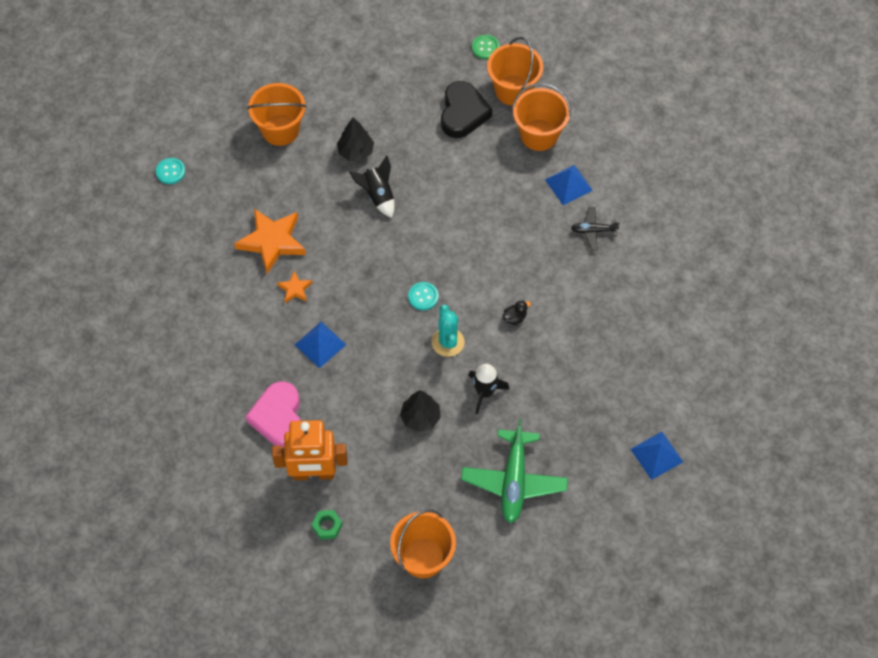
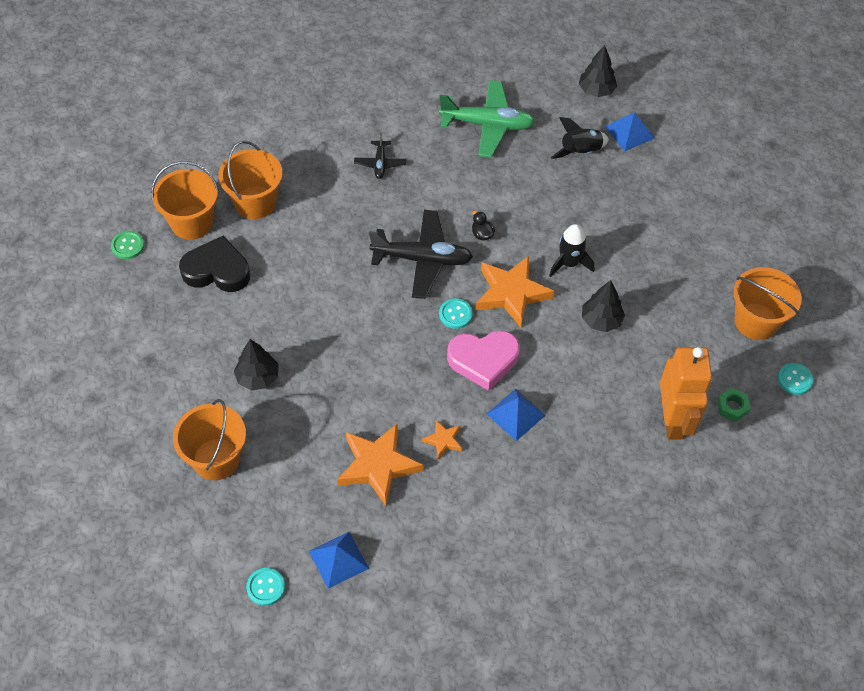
camera: 90 degrees left, 5 degrees down
pink heart [245,381,301,448] -> pink heart moved to [447,330,520,391]
black rocket [349,155,394,218] -> black rocket moved to [551,117,609,159]
turquoise cactus [432,304,465,357] -> orange star [476,256,554,328]
green plane [461,419,568,523] -> green plane moved to [439,80,535,158]
blue pyramid [545,165,593,205] -> blue pyramid moved to [309,532,369,589]
none -> black plane [369,210,473,299]
none -> black tree [579,45,617,97]
none -> turquoise button [778,363,813,395]

